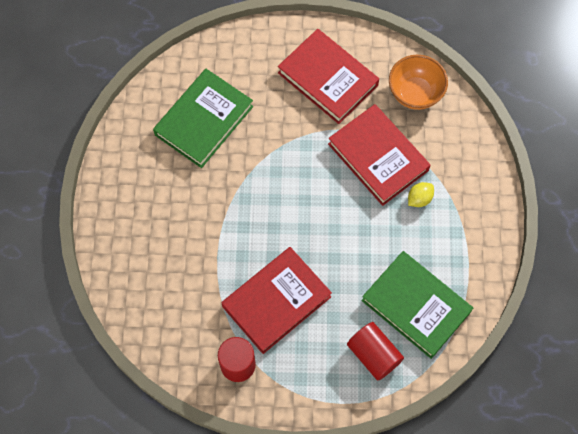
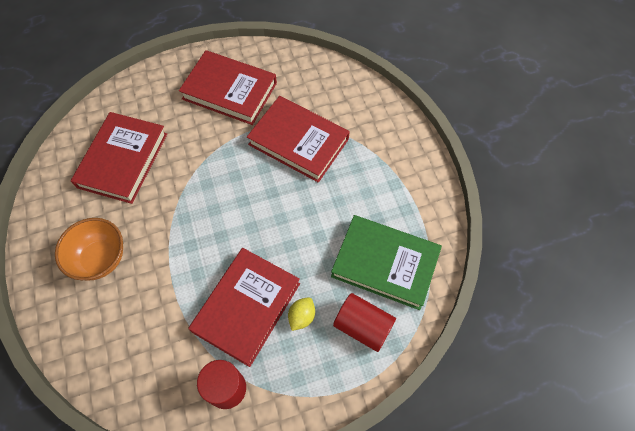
camera: 20 degrees left, 5 degrees down
green book [153,69,253,168] -> red book [71,112,167,204]
orange bowl [389,55,448,110] -> orange bowl moved to [55,218,123,281]
yellow lemon [408,182,434,207] -> yellow lemon moved to [288,297,315,331]

